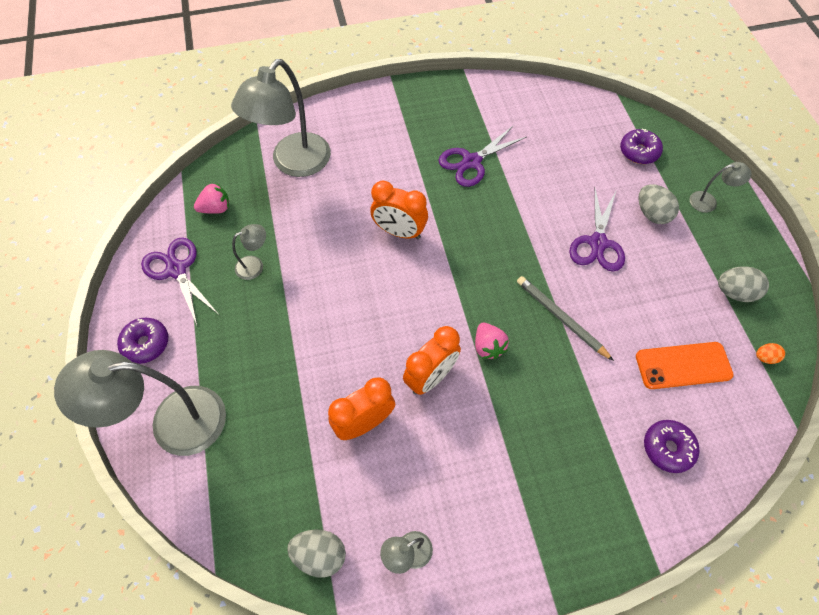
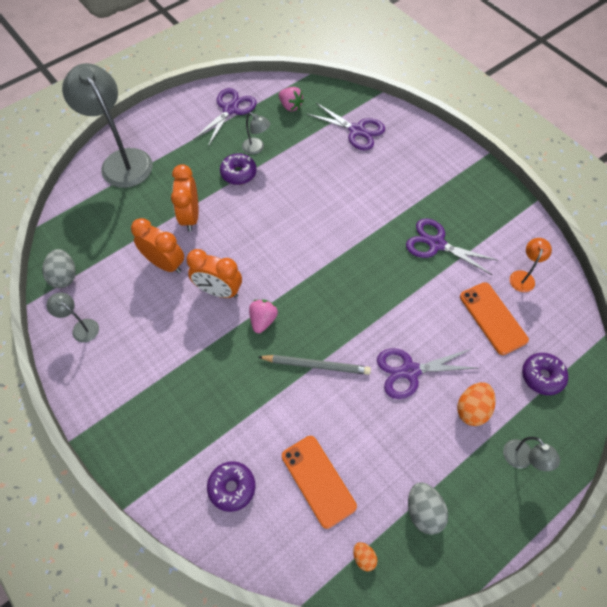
camera: 65 degrees right, 0 degrees up
purple donut [117,318,168,364] -> purple donut moved to [220,153,257,185]
grey lamp [231,59,331,177] -> purple scissors [307,103,385,151]
orange clock [370,181,428,239] -> orange clock moved to [171,164,198,232]
pink strawberry [475,323,509,359] -> pink strawberry turned 150 degrees clockwise [249,299,278,333]
grey pencil [517,276,614,361] -> grey pencil turned 75 degrees clockwise [258,355,371,375]
grey egg [638,184,679,224] -> orange egg [457,382,496,426]
none -> orange phone [460,282,529,355]
none -> orange lamp [510,238,552,292]

